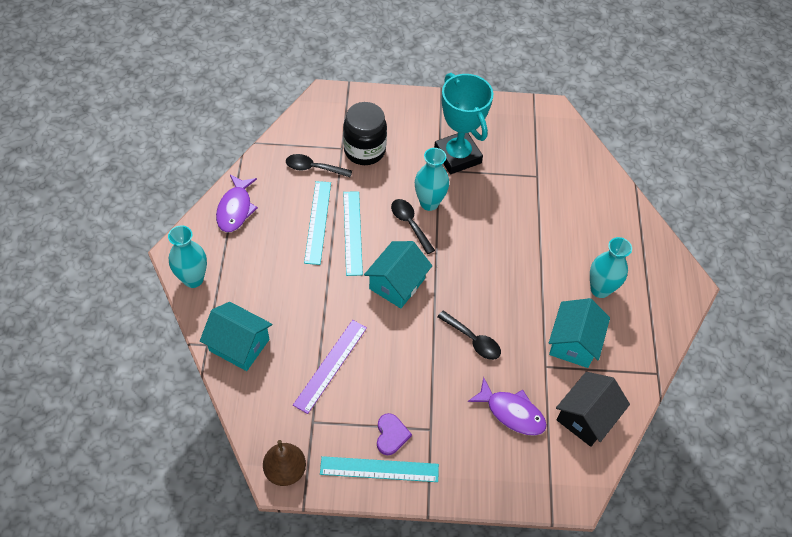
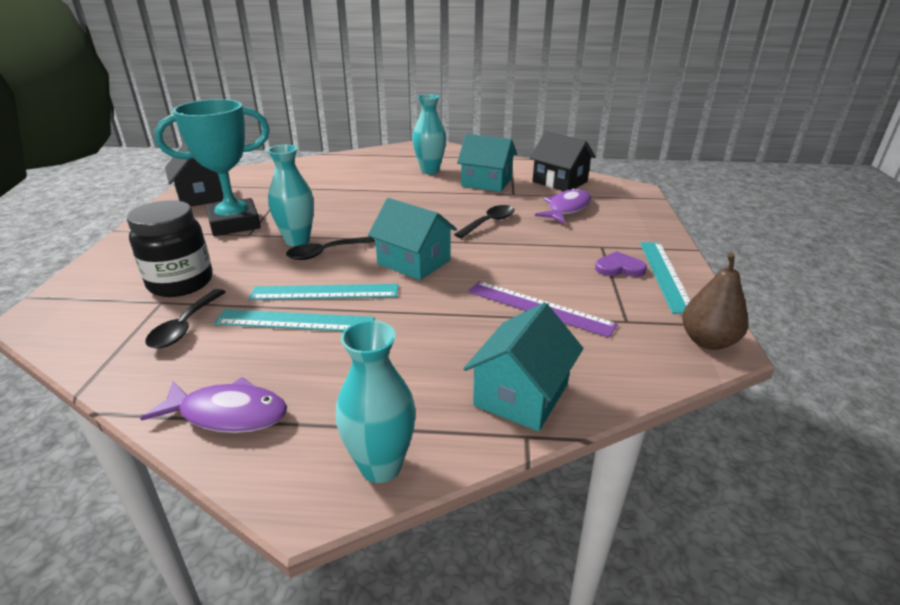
camera: 85 degrees left, 25 degrees down
none -> black house [165,142,224,206]

